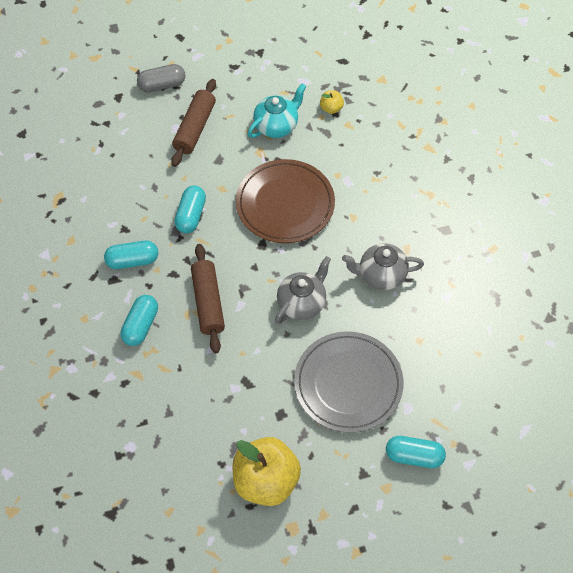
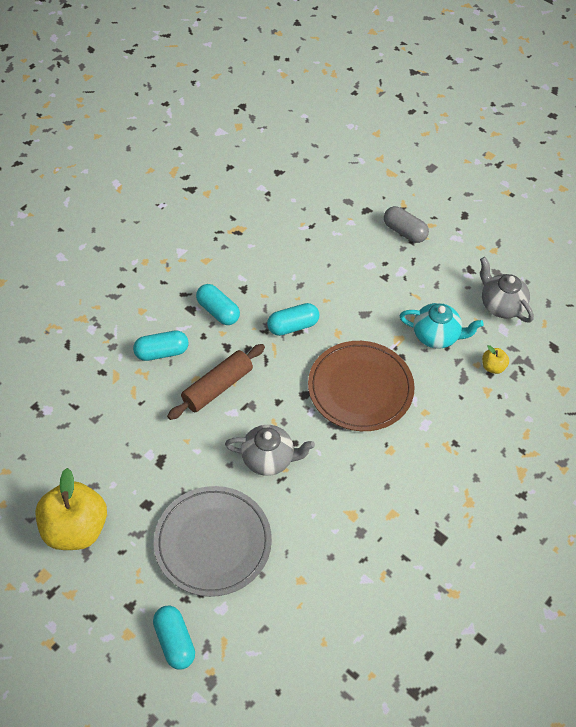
camera: 55 degrees right, 5 degrees down
brown rolling pin [171,79,216,167] -> none
grey teapot [342,243,424,290] -> grey teapot moved to [480,257,534,323]

